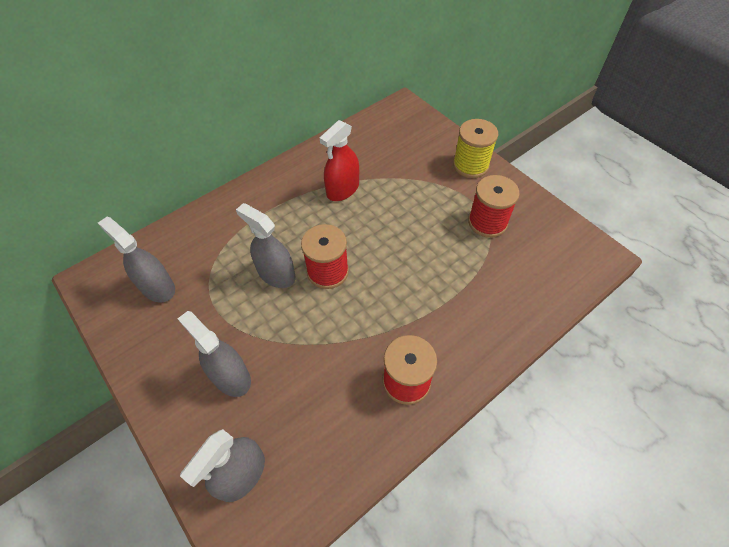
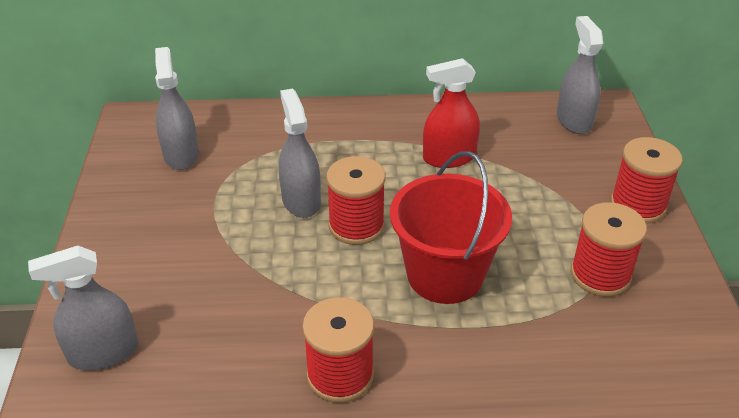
camera: 35 degrees right, 15 degrees down
grey spray bottle [178,311,251,397] -> grey spray bottle moved to [557,16,603,134]
yellow spool [453,119,498,178] -> red spool [611,137,683,223]
none -> red bucket [390,151,512,304]

